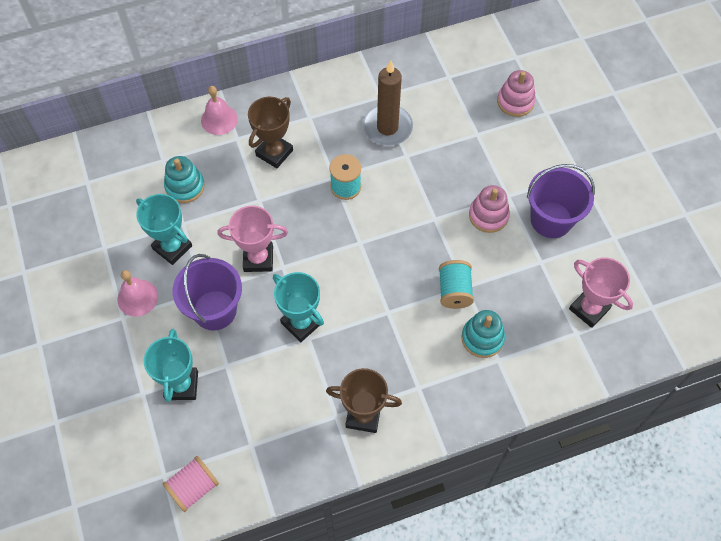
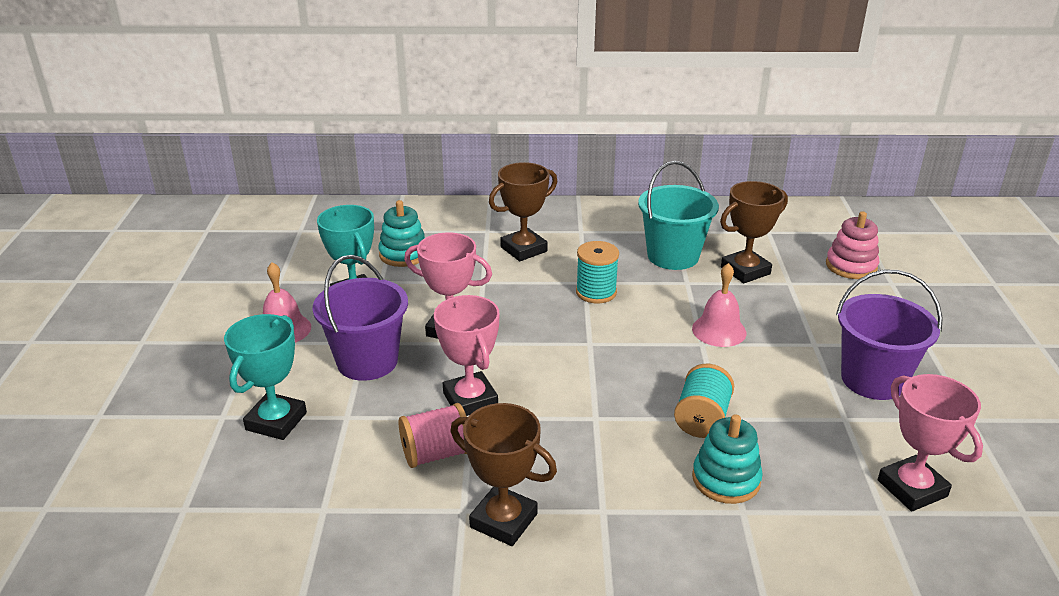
camera: 20 degrees right, 30 degrees down
pink spool [162,456,219,512] -> pink spool moved to [399,403,467,468]
pink bell [201,86,238,135] -> pink bell moved to [692,263,747,347]
turquoise trophy [273,272,324,342] -> pink trophy [434,295,500,416]
brown candle [362,60,413,146] -> turquoise bucket [638,161,719,270]
pink stacking toy [469,185,510,233] -> none
none -> brown trophy [720,181,788,283]

